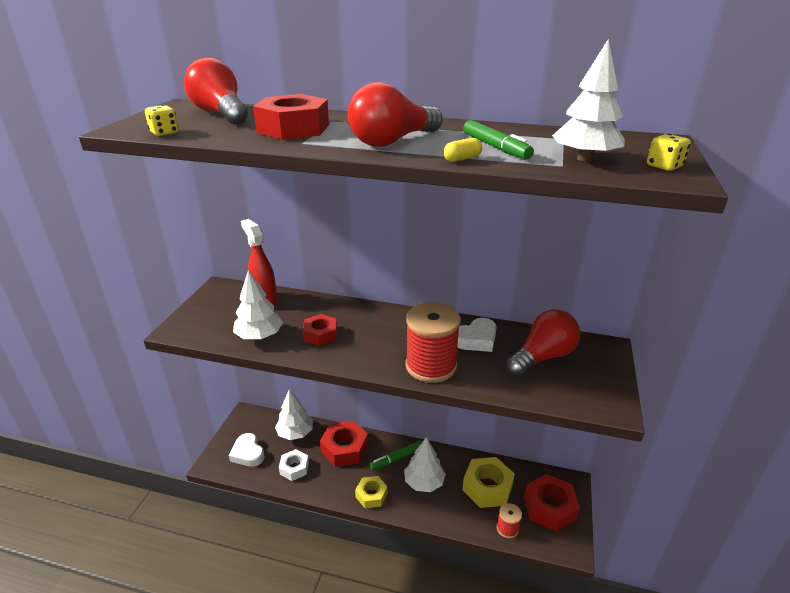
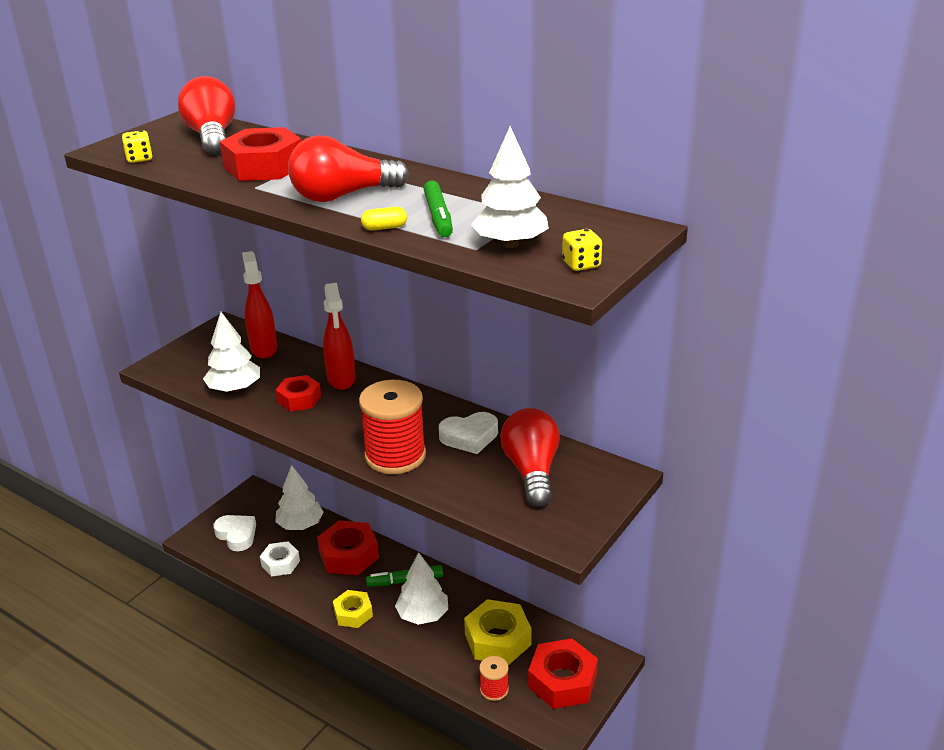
camera: 20 degrees right, 0 degrees up
white heart [229,433,265,467] -> white heart turned 150 degrees clockwise [213,515,256,551]
red light bulb [506,310,580,377] -> red light bulb turned 75 degrees counterclockwise [500,408,560,507]
none -> red spray bottle [323,283,356,390]

